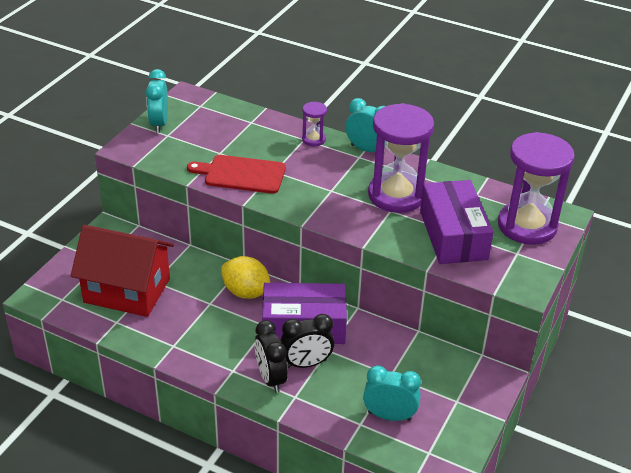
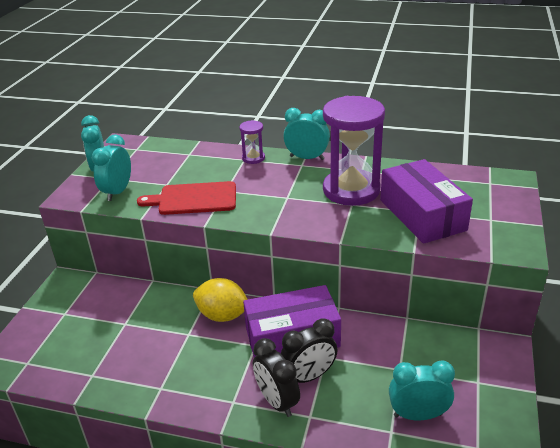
camera: 10 degrees left, 5 degrees down
red house [71,225,174,317] -> none
purple hourglass [498,132,575,245] -> none
none -> turquoise clock [92,135,131,201]

